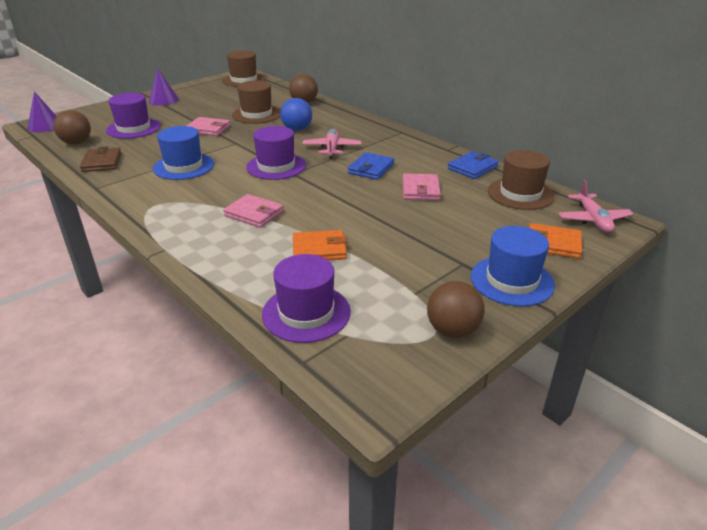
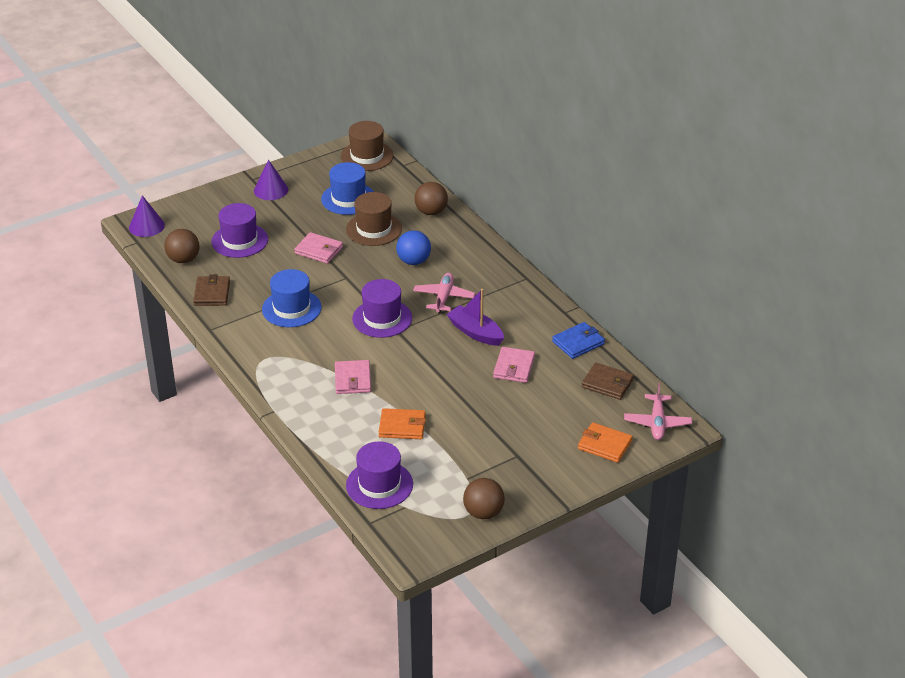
camera: 10 degrees right, 5 degrees up
pink wallet [223,194,284,228] -> pink wallet turned 45 degrees clockwise [335,360,371,394]
blue wallet [348,152,395,180] -> purple boat [446,289,504,346]
blue hat [471,226,555,307] -> blue hat moved to [321,162,374,215]
brown hat [488,150,555,210] -> brown wallet [582,363,634,400]

